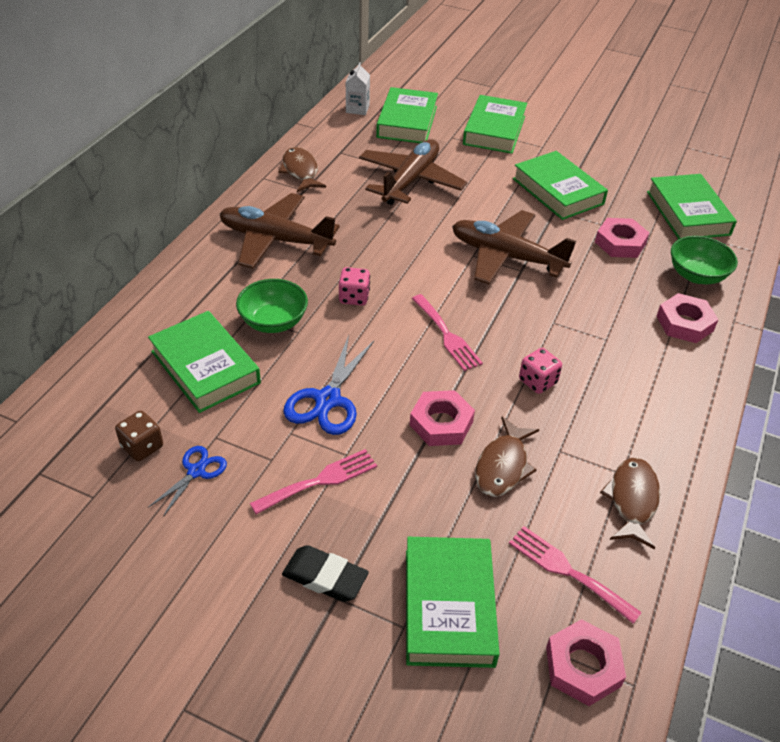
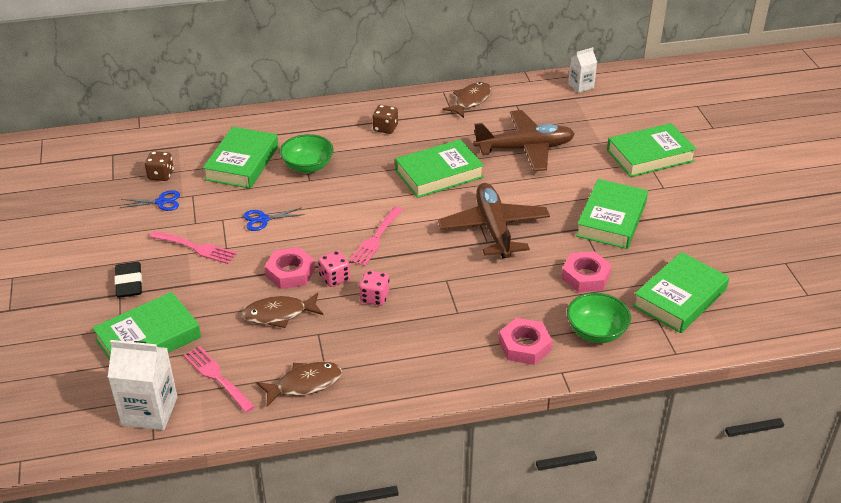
camera: 55 degrees right, 5 degrees down
brown plane [220,193,340,268] -> brown dice [372,105,398,134]
blue scissors [283,335,374,435] -> blue scissors [243,207,305,231], size x0.59
pink dice [339,267,370,305] -> pink dice moved to [318,251,350,287]
green book [376,87,438,143] -> green book moved to [395,139,484,198]
pink fork [509,526,642,624] -> pink fork turned 45 degrees counterclockwise [184,346,255,413]
pink nut [546,619,626,706] -> white carton [108,340,177,430]

